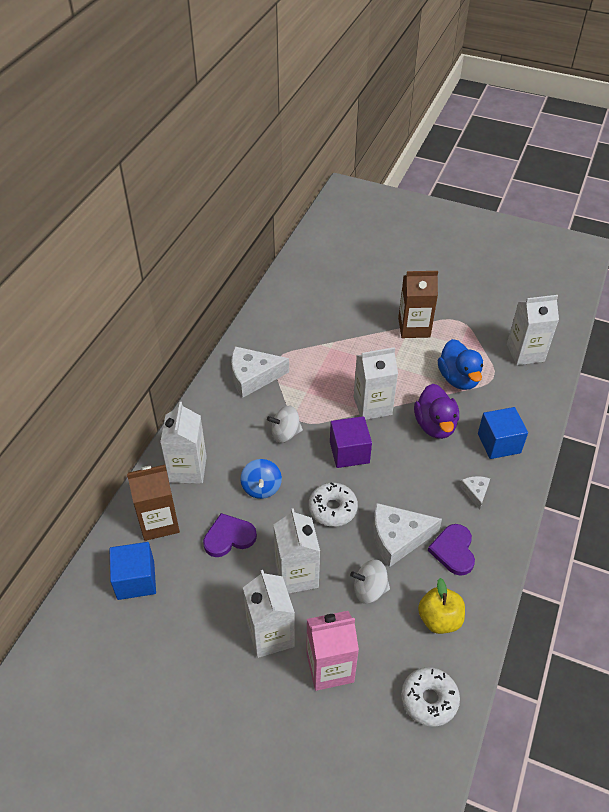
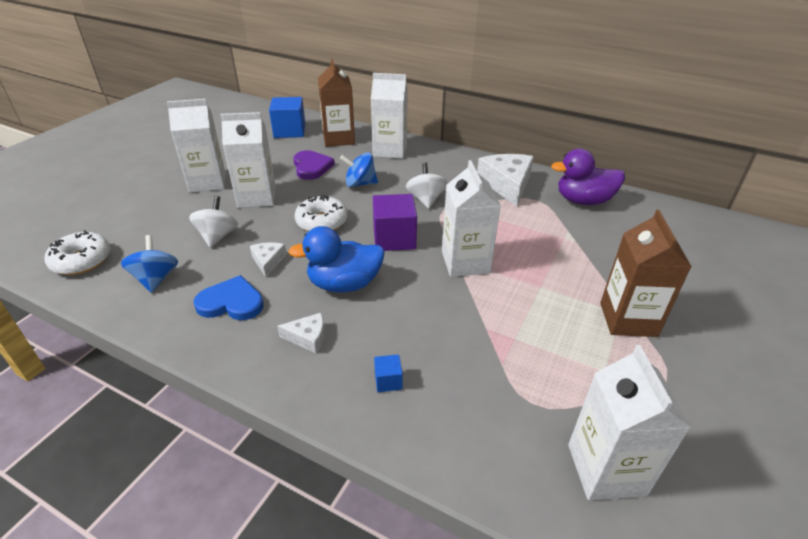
camera: 95 degrees right, 10 degrees down
pink carton [306,611,359,691] -> none
white cheese [373,503,442,567] -> white cheese [250,242,287,277], size x0.51
purple duck [414,384,459,439] -> purple duck moved to [551,149,625,205]
yellow apple [418,578,465,634] -> blue spinning top [121,235,178,293]
purple heart [428,524,475,576] -> blue heart [193,275,264,320]
blue duck [438,339,483,390] -> blue duck moved to [288,226,385,293]
blue cube [478,407,528,459] -> blue cube [374,354,403,392], size x0.47

